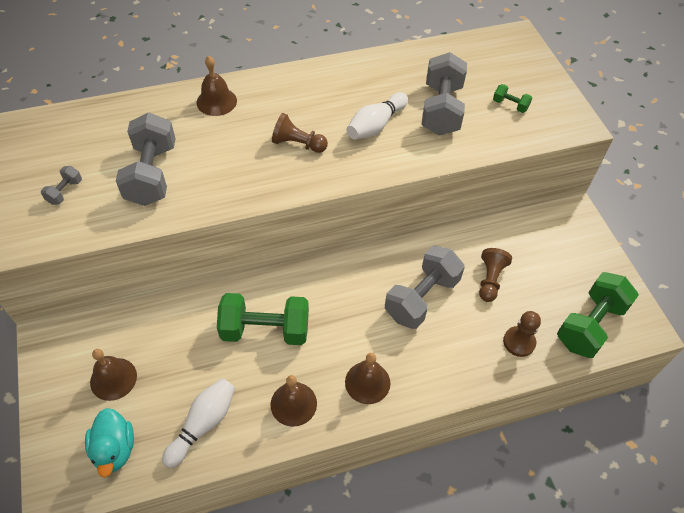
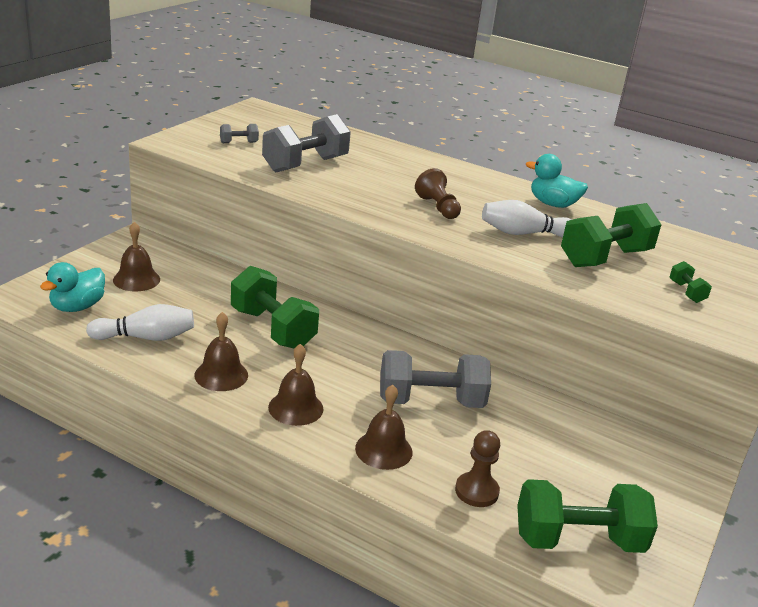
camera: 45 degrees right, 25 degrees down
brown bell [197,56,237,116] -> brown bell moved to [355,385,412,470]
grey dumbbell [422,52,467,136] -> green dumbbell [561,203,662,267]
brown pawn [479,248,512,302] -> none
none -> turquoise duck [526,154,588,208]

